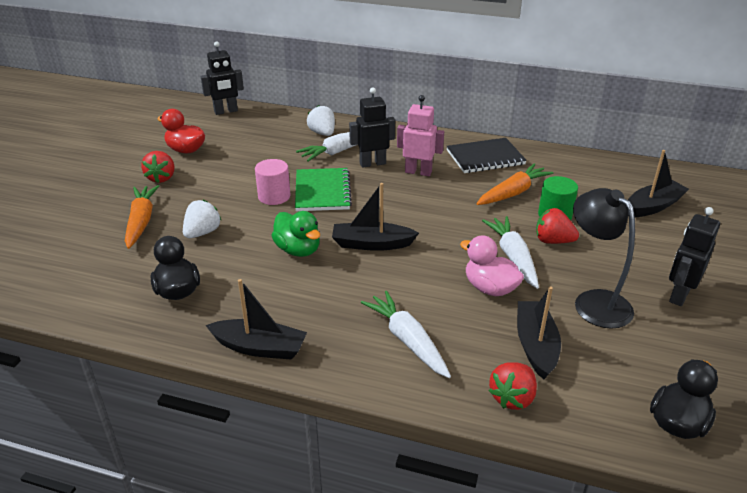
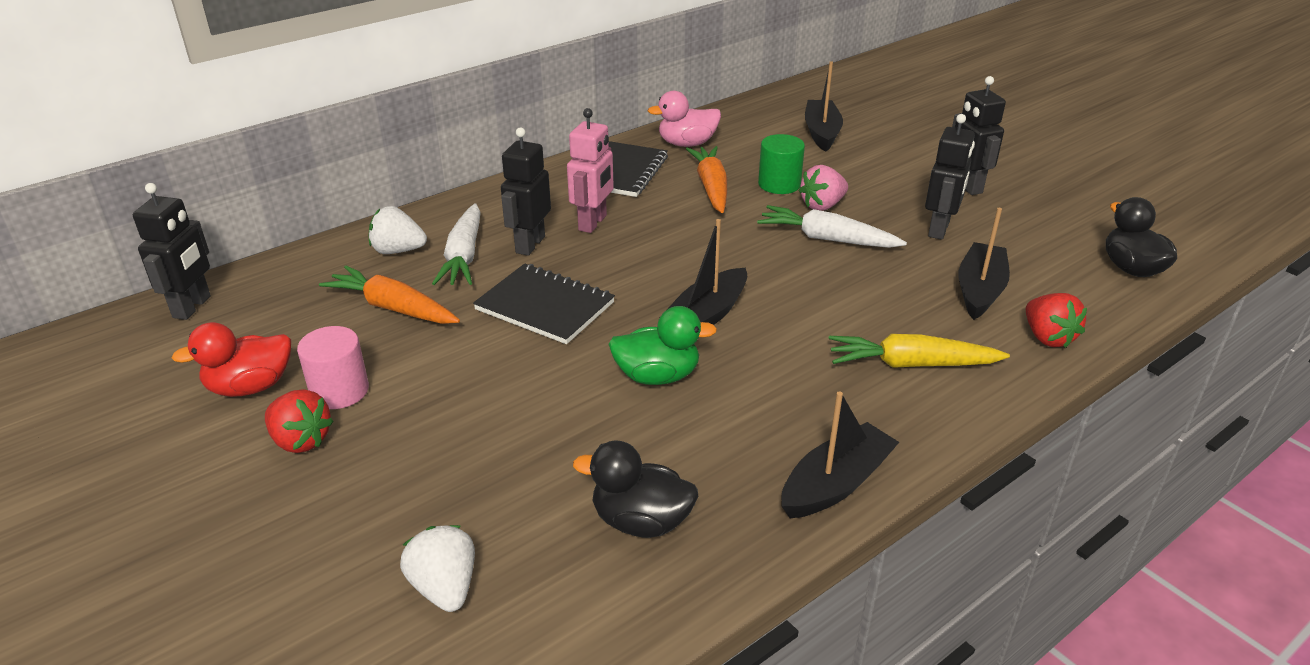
camera: 55 degrees left, 0 degrees up
orange carrot [125,185,159,249] -> orange carrot moved to [319,266,460,324]
white strawberry [183,200,221,238] -> white strawberry moved to [400,525,475,612]
pink cylinder [255,159,291,205] -> pink cylinder moved to [297,326,369,409]
green notebook [295,168,352,211] -> black notebook [473,263,615,344]
white carrot [361,291,451,378] -> yellow carrot [829,334,1010,368]
pink robot [397,95,444,176] -> pink robot turned 150 degrees clockwise [567,108,614,233]
pink duck [460,235,524,296] -> pink duck moved to [648,91,721,147]
black boat [517,286,561,380] -> black boat turned 75 degrees clockwise [958,208,1010,320]
red strawberry [536,208,579,244] -> pink strawberry [799,165,848,211]
black lamp [573,188,635,329] -> black robot [925,114,975,240]

